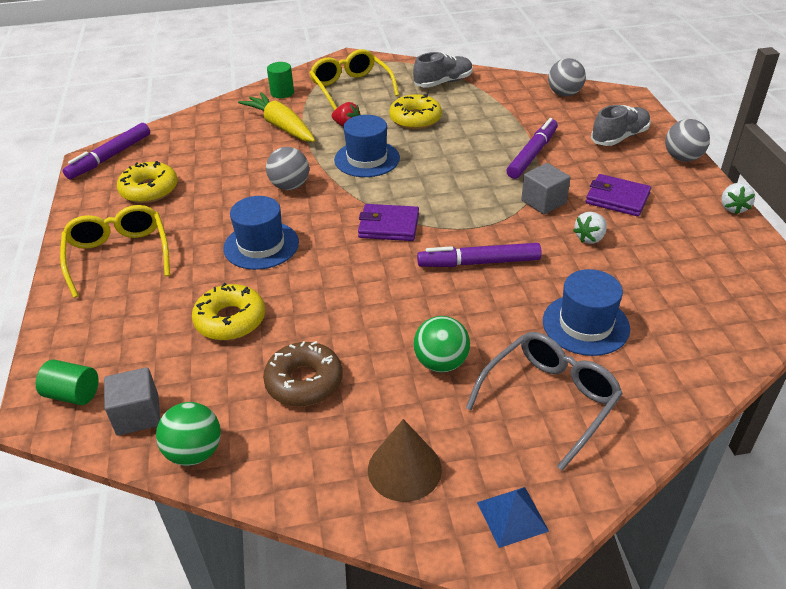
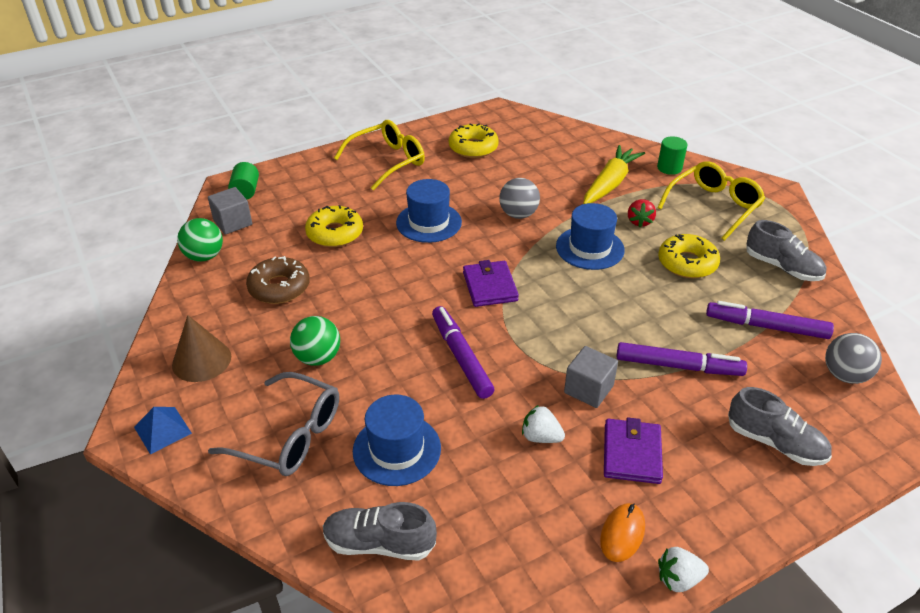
camera: 70 degrees right, 0 degrees up
purple marker [63,123,150,179] -> purple marker moved to [706,301,834,339]
grey ball [665,119,710,162] -> none
none -> grey shoe [323,502,437,561]
none -> orange mouse [600,503,645,562]

